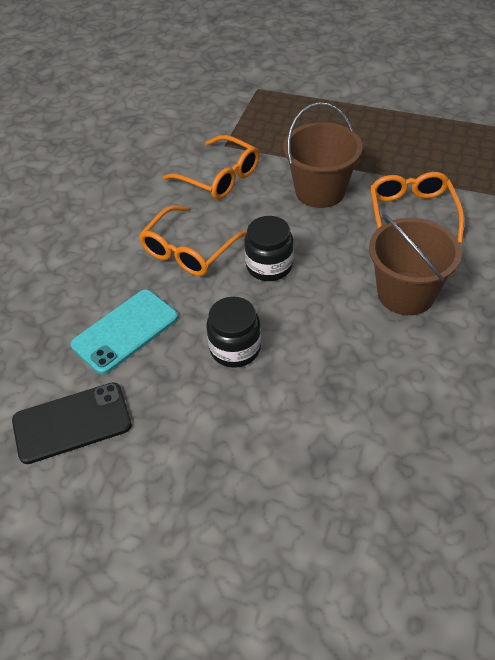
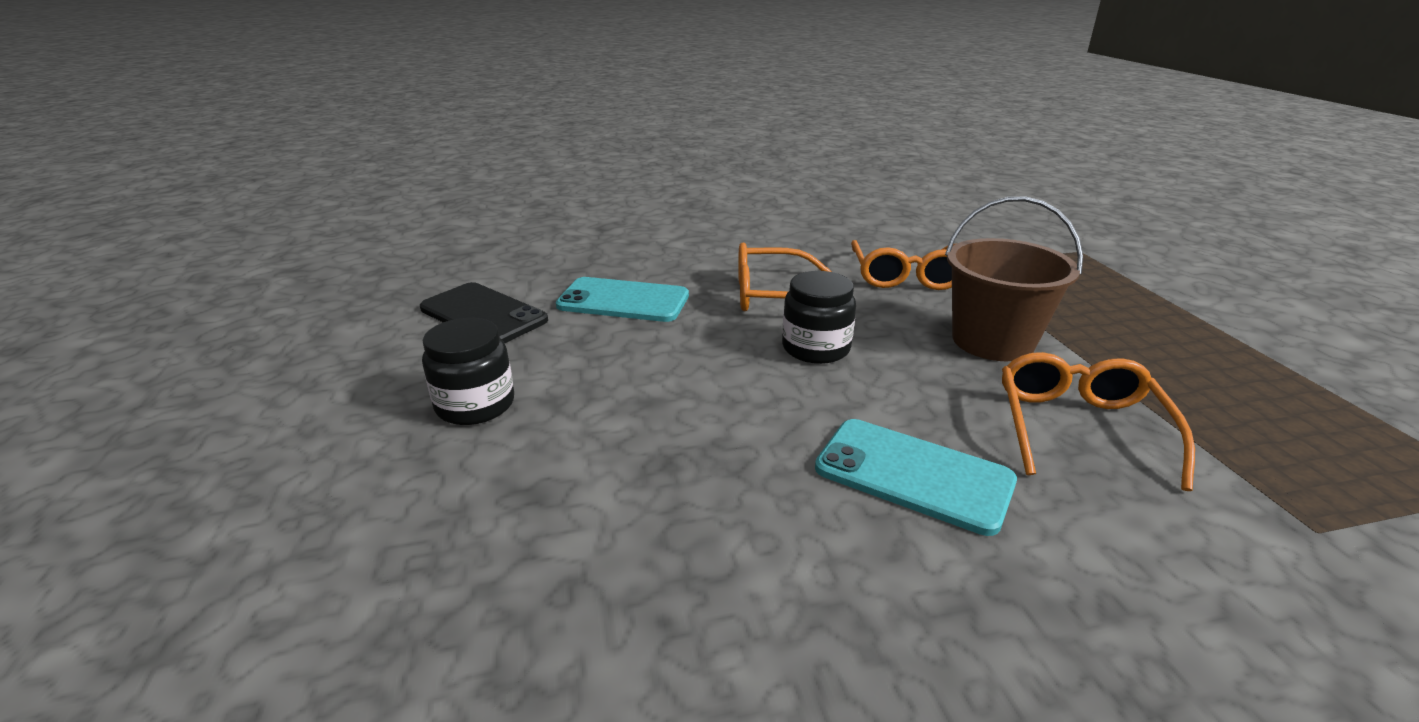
camera: 55 degrees right, 20 degrees down
black jar [206,297,261,368] -> black jar moved to [422,318,514,425]
brown bucket [369,214,462,315] -> turquoise phone [815,419,1017,536]
orange glasses [370,172,464,243] -> orange glasses turned 45 degrees counterclockwise [1002,352,1195,491]

